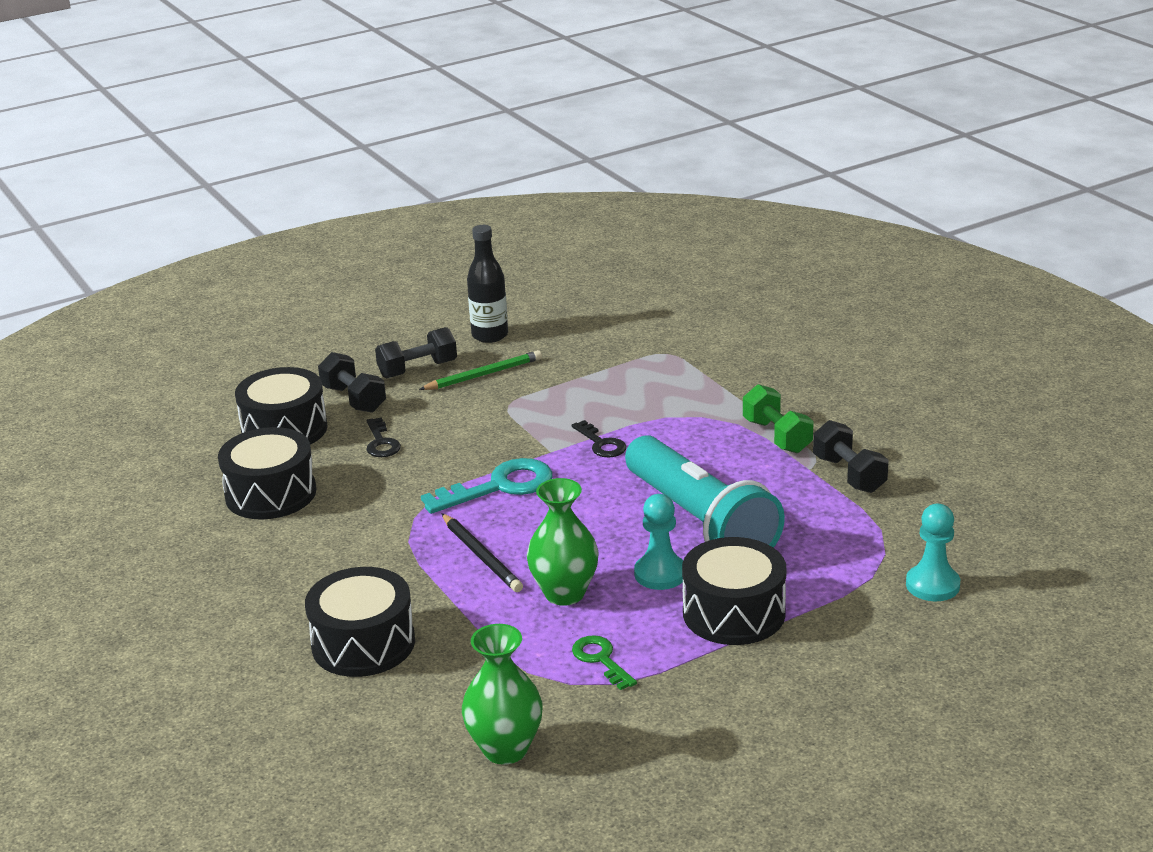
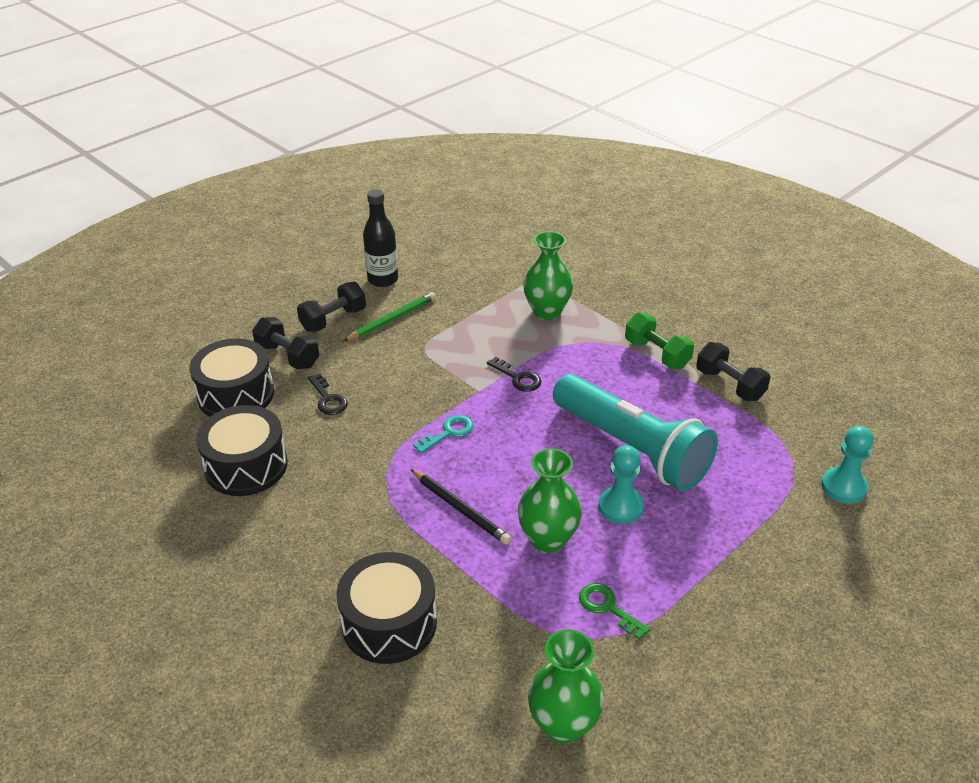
camera: 15 degrees left, 10 degrees up
turquoise key [421,458,553,514] -> turquoise key [413,415,473,454], size x0.57
black drum [682,537,786,645] -> none
none -> green vase [523,231,573,320]

